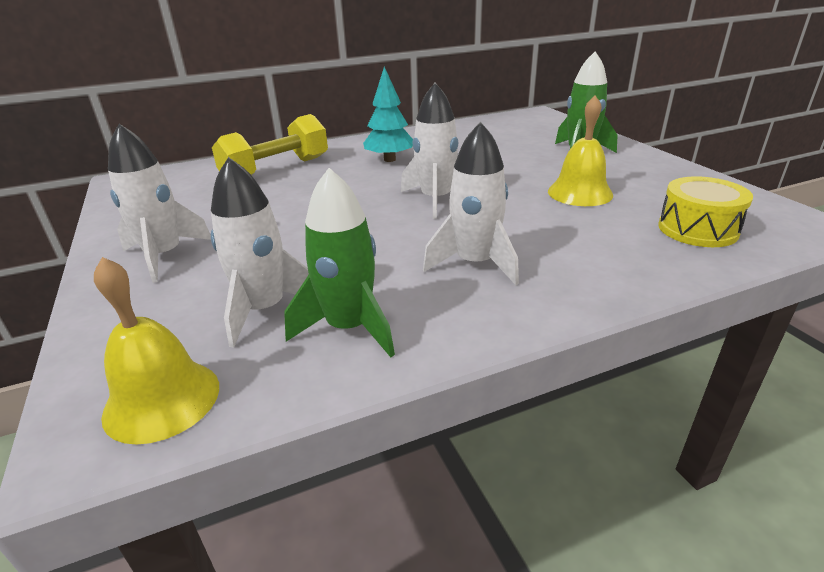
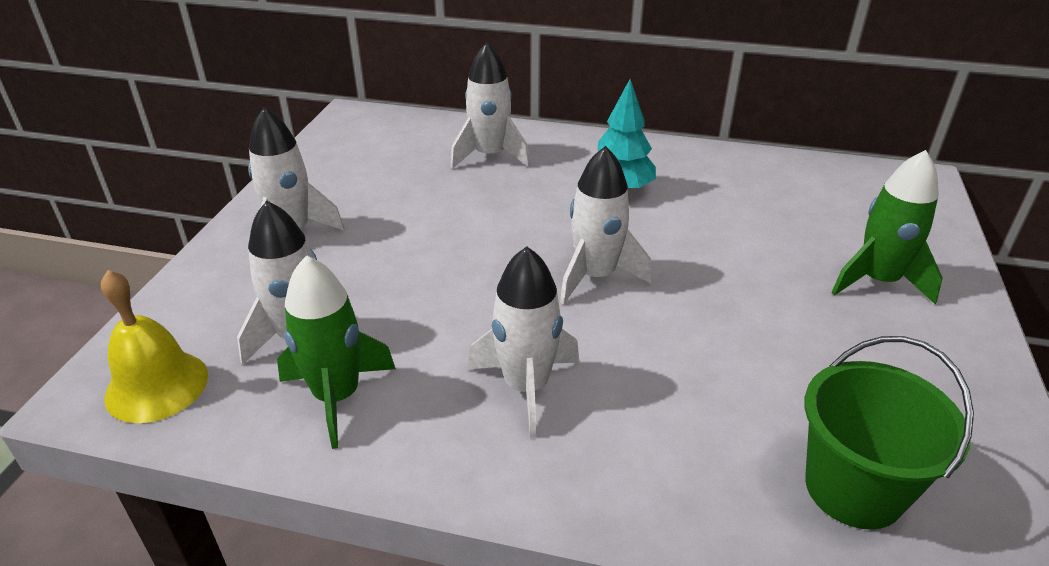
camera: 35 degrees right, 5 degrees up
yellow dumbbell [212,114,328,175] -> white rocket [450,42,530,169]
yellow bell [548,95,613,206] -> none
yellow drum [658,176,753,247] -> green bucket [804,336,974,530]

